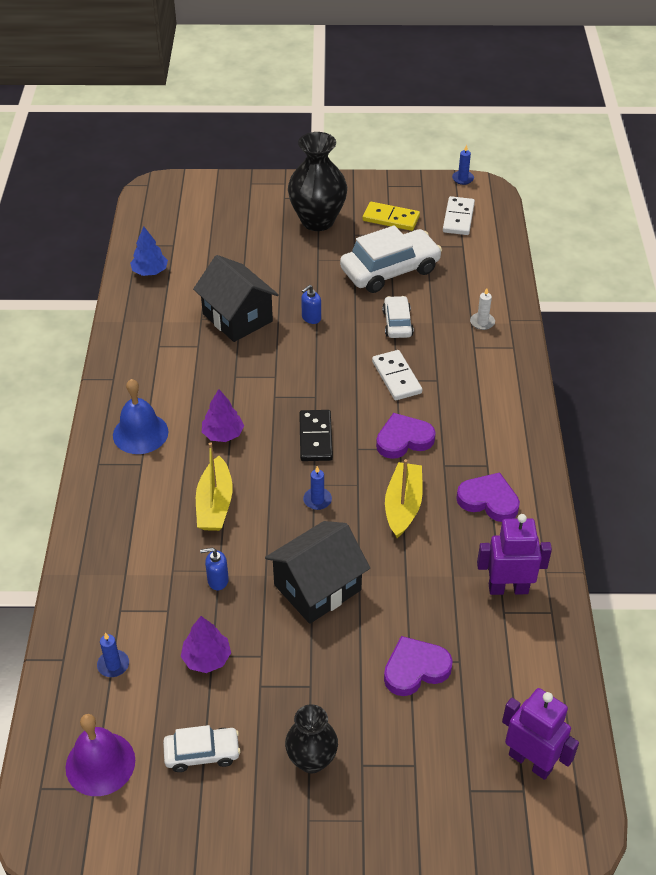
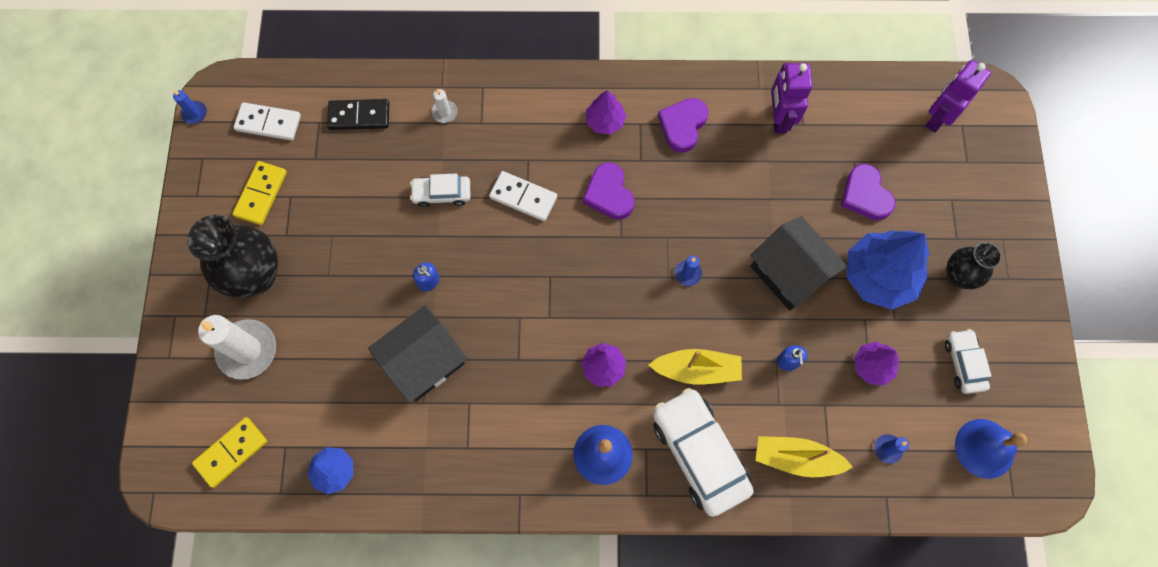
camera: 90 degrees left, 25 degrees up
purple bell [65,714,135,796] -> blue bell [955,419,1027,479]
black domino [299,410,333,461] -> black domino moved to [327,99,389,130]
white car [340,225,442,293] -> white car moved to [653,388,754,517]
white domino [372,350,422,400] -> white domino turned 45 degrees clockwise [489,171,557,221]
yellow boat [385,459,423,538] -> yellow boat moved to [755,436,853,477]
none -> yellow domino [192,417,267,488]
none -> white candle [198,315,276,380]
none -> purple tree [586,90,626,135]
none -> blue tree [847,230,929,310]

